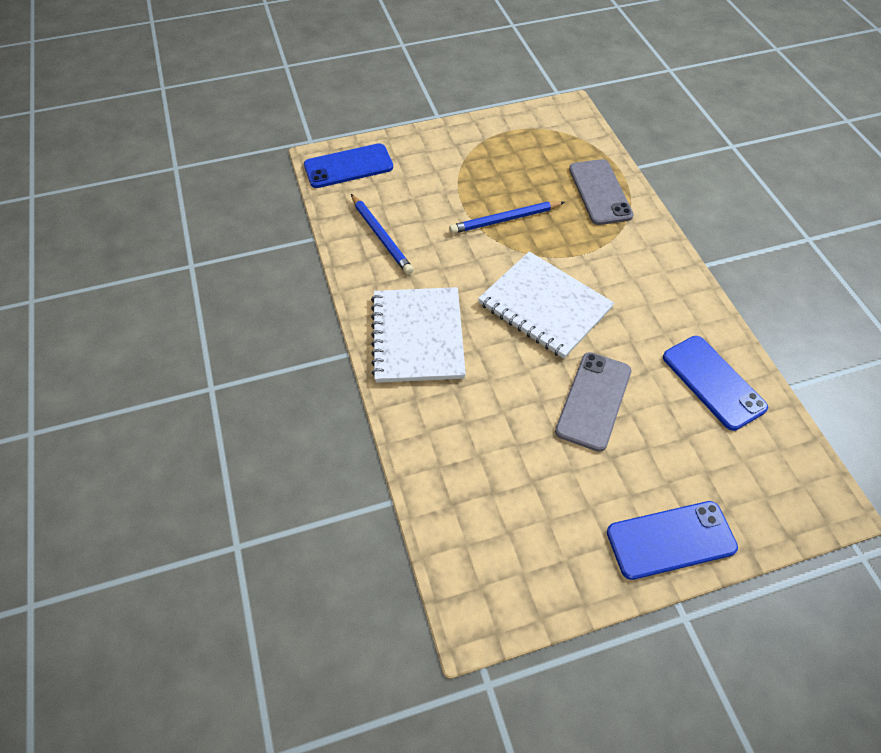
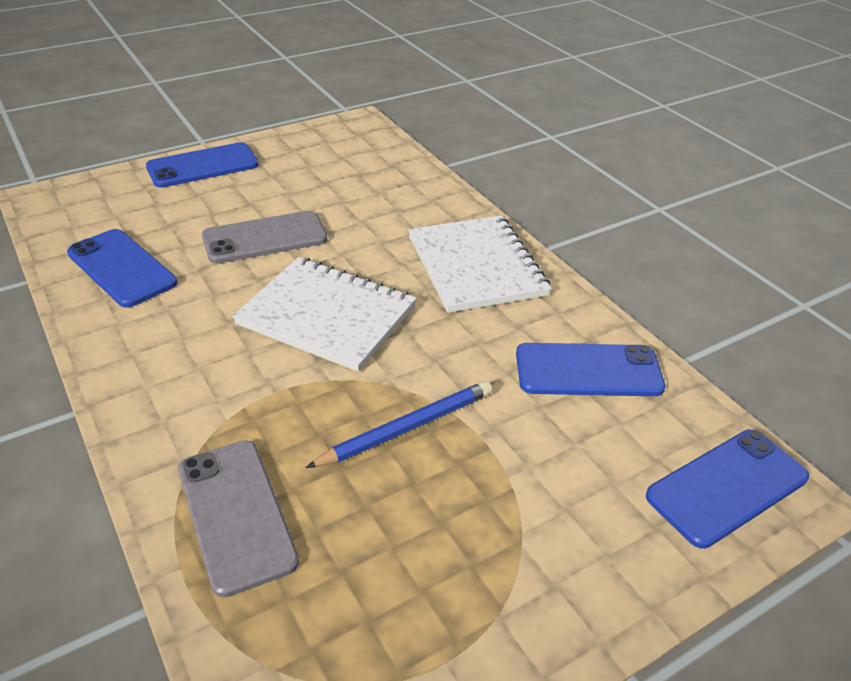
camera: 165 degrees right, 15 degrees down
blue pencil [351,194,414,275] -> blue phone [516,343,665,396]
grey phone [555,352,631,452] -> grey phone turned 60 degrees clockwise [202,211,327,264]

